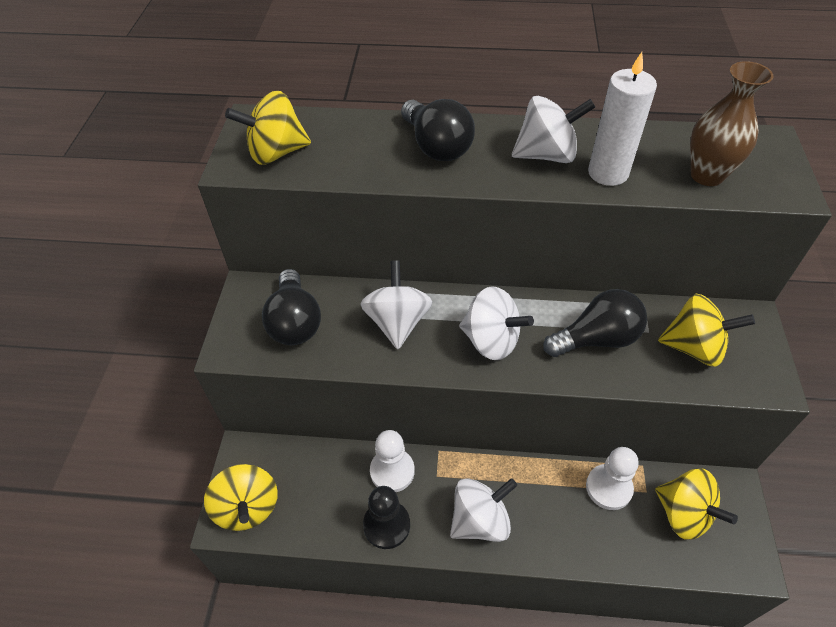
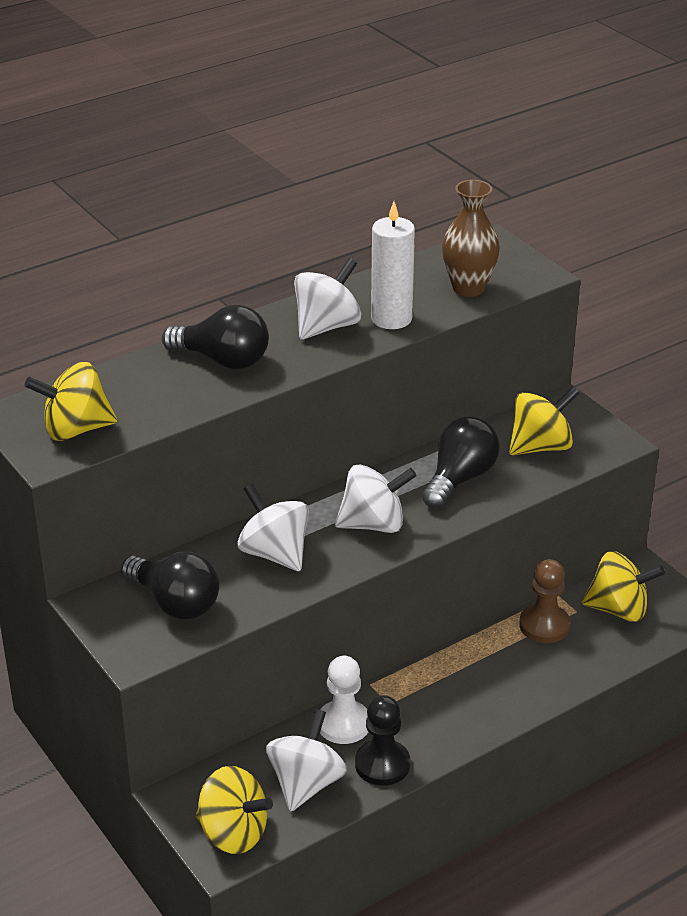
camera: 40 degrees left, 15 degrees down
yellow spinning top [225,91,311,165] -> yellow spinning top turned 45 degrees clockwise [25,362,118,441]
white spinning top [450,478,517,542] -> white spinning top moved to [266,709,347,812]
white pawn [586,447,639,510] -> brown pawn [519,559,570,643]

